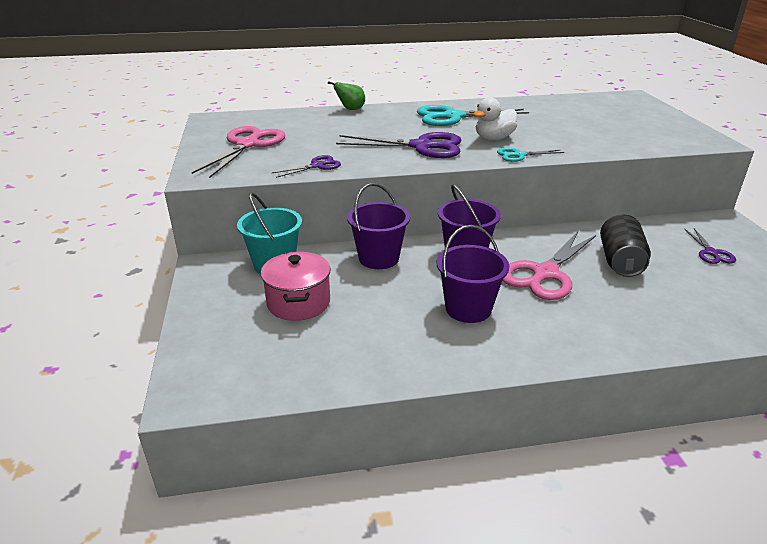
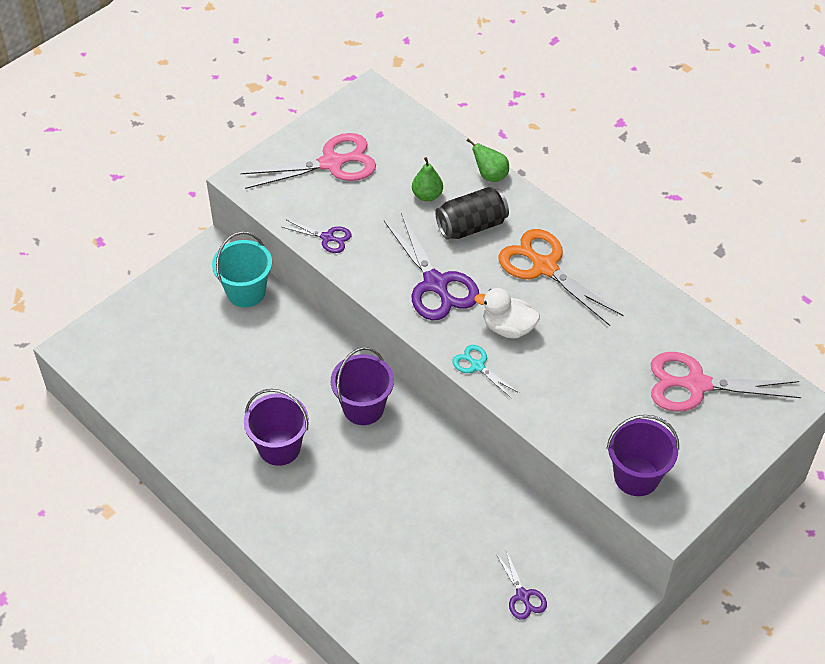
camera: 55 degrees right, 20 degrees up
pink pot [261,252,331,321] -> none
purple bucket [347,183,410,269] -> purple bucket moved to [607,415,679,496]
turquoise scissors [417,105,529,126] -> orange scissors [498,229,624,326]
pink scissors [502,232,596,300] -> pink scissors moved to [651,352,801,412]
black can [600,214,651,277] -> black can moved to [435,187,509,240]
purple scissors [685,228,736,264] -> purple scissors turned 75 degrees counterclockwise [496,548,547,620]
none -> green pear [412,157,443,202]

